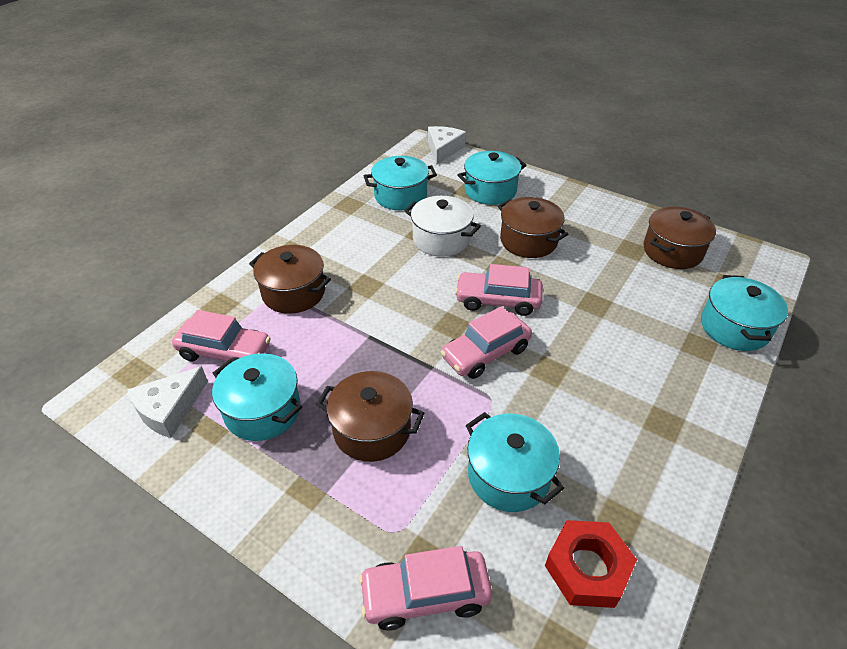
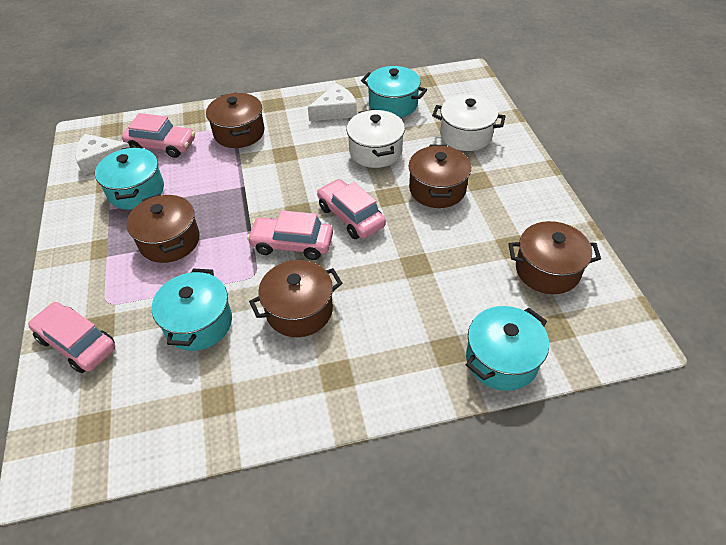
camera: 45 degrees right, 5 degrees up
pink car [172,310,271,361] -> pink car turned 45 degrees counterclockwise [122,113,195,158]
white cheese [428,126,466,165] -> white cheese moved to [308,83,357,121]
turquoise pot [458,151,527,205] -> white pot [432,95,506,151]
red nut [545,520,637,608] -> none
none -> brown pot [249,260,342,337]

